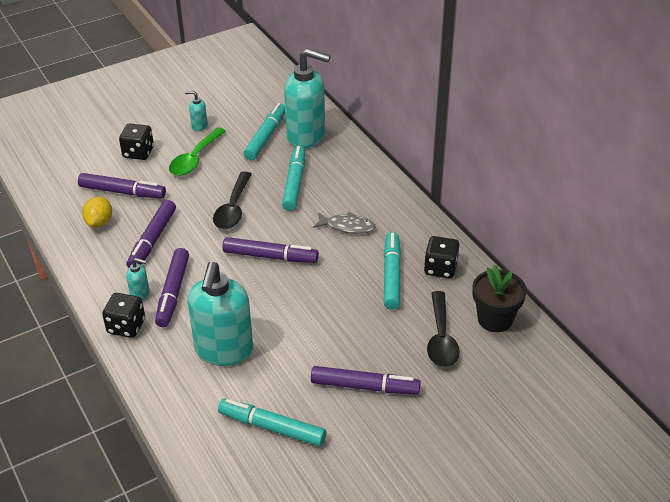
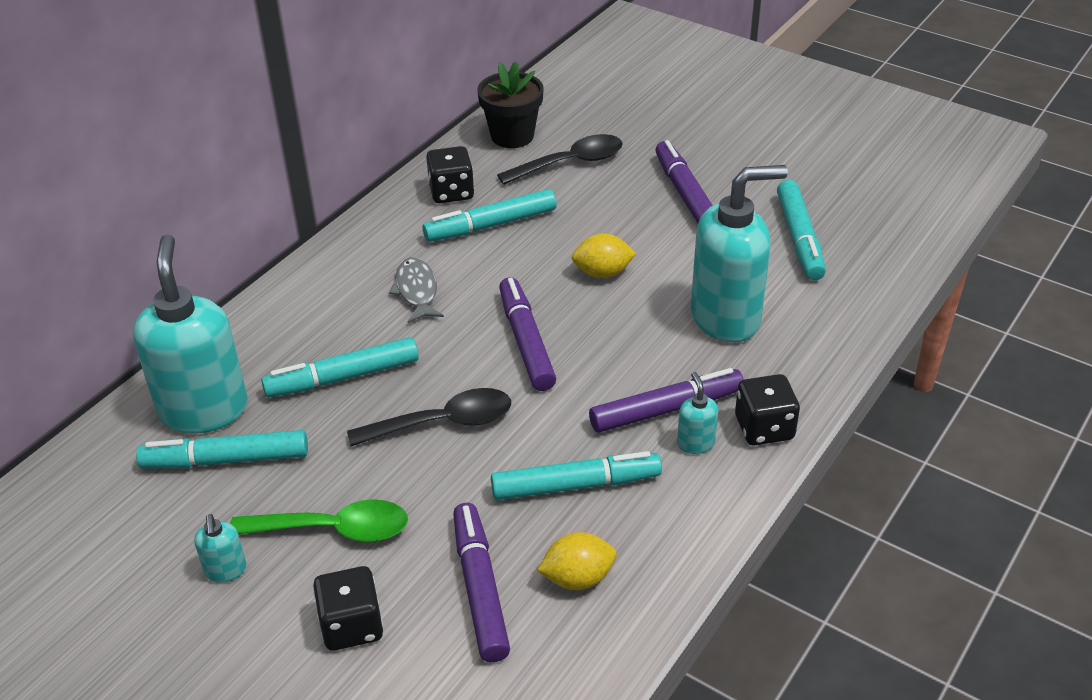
camera: 115 degrees left, 0 degrees up
purple marker [127,200,176,268] -> turquoise marker [491,451,662,500]
none -> yellow lemon [572,233,636,278]

